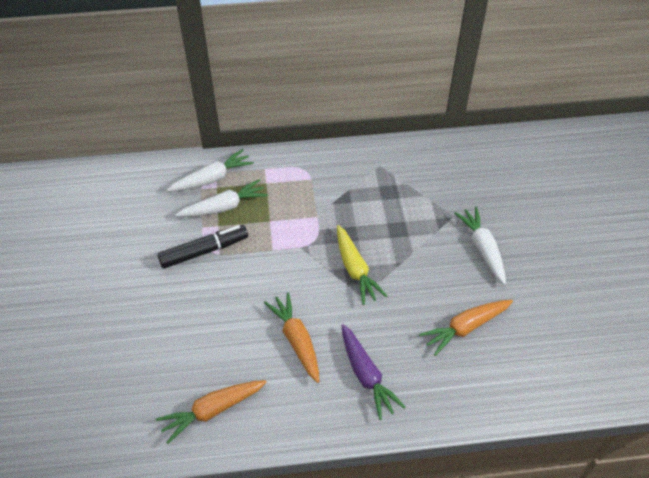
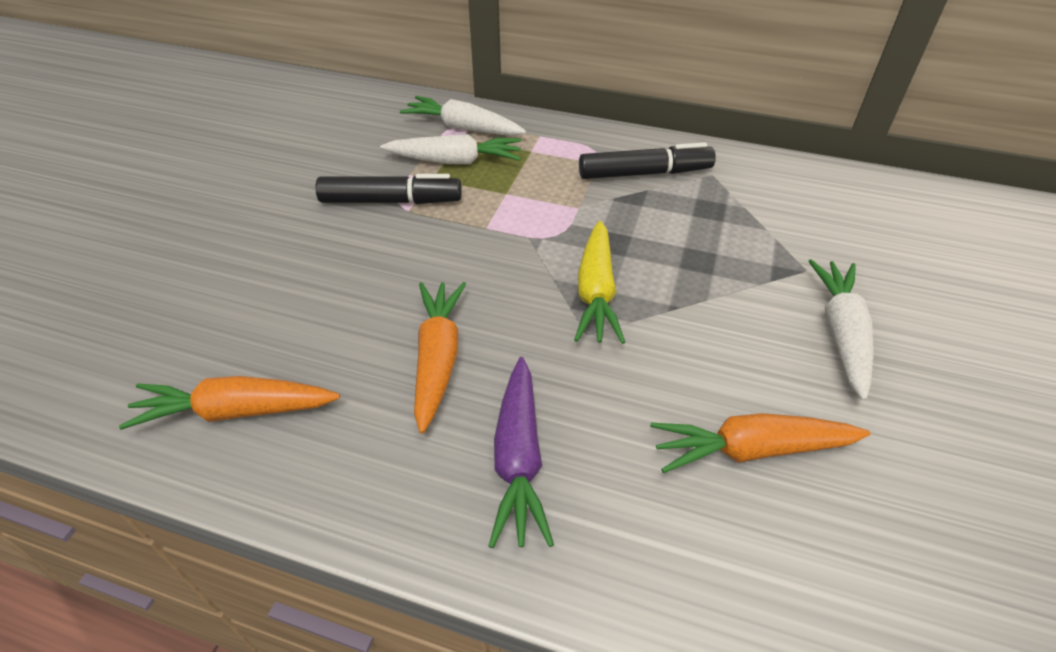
camera: 25 degrees right, 5 degrees down
white carrot [167,149,254,192] -> white carrot turned 150 degrees counterclockwise [400,96,526,136]
none -> black marker [579,142,716,179]

